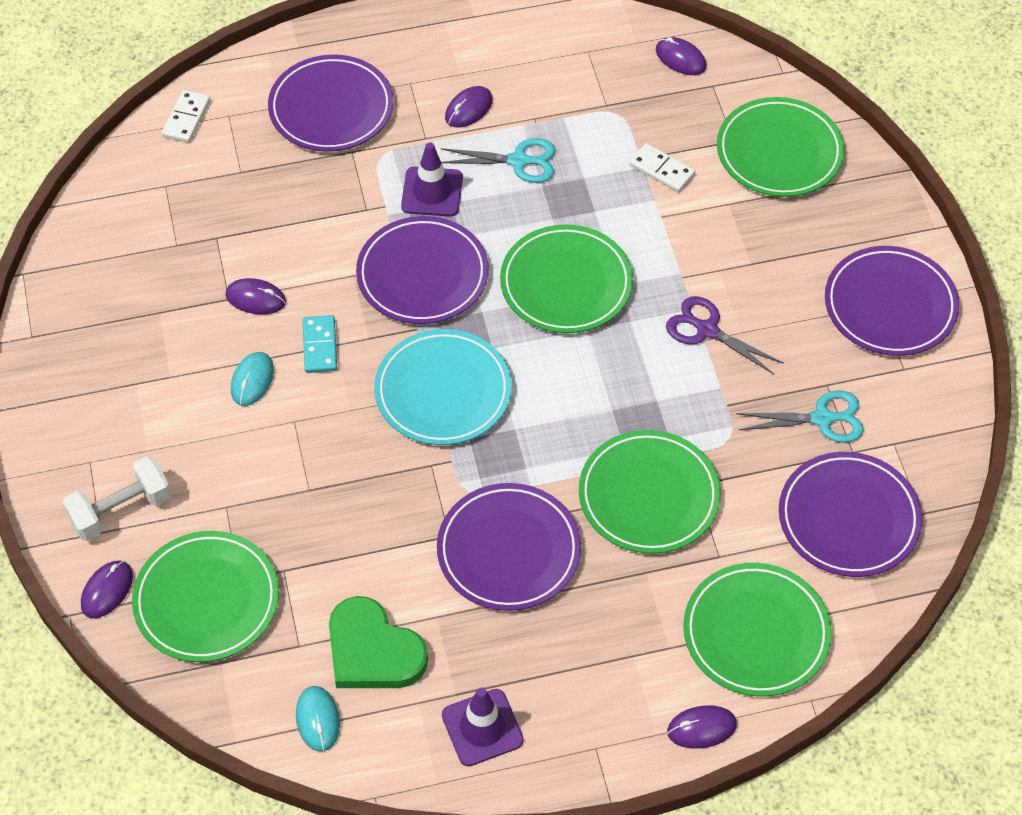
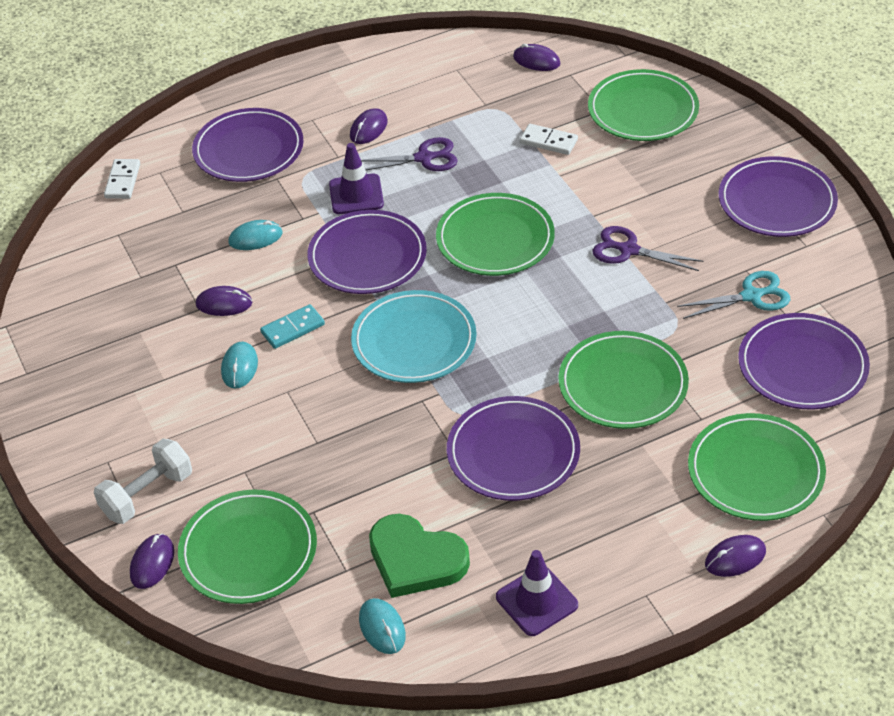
camera: 10 degrees left, 10 degrees down
turquoise domino [303,315,337,373] -> turquoise domino turned 75 degrees clockwise [260,304,325,349]
turquoise scissors [441,138,555,183] -> purple scissors [361,137,458,171]
none -> turquoise mouse [229,220,282,250]

